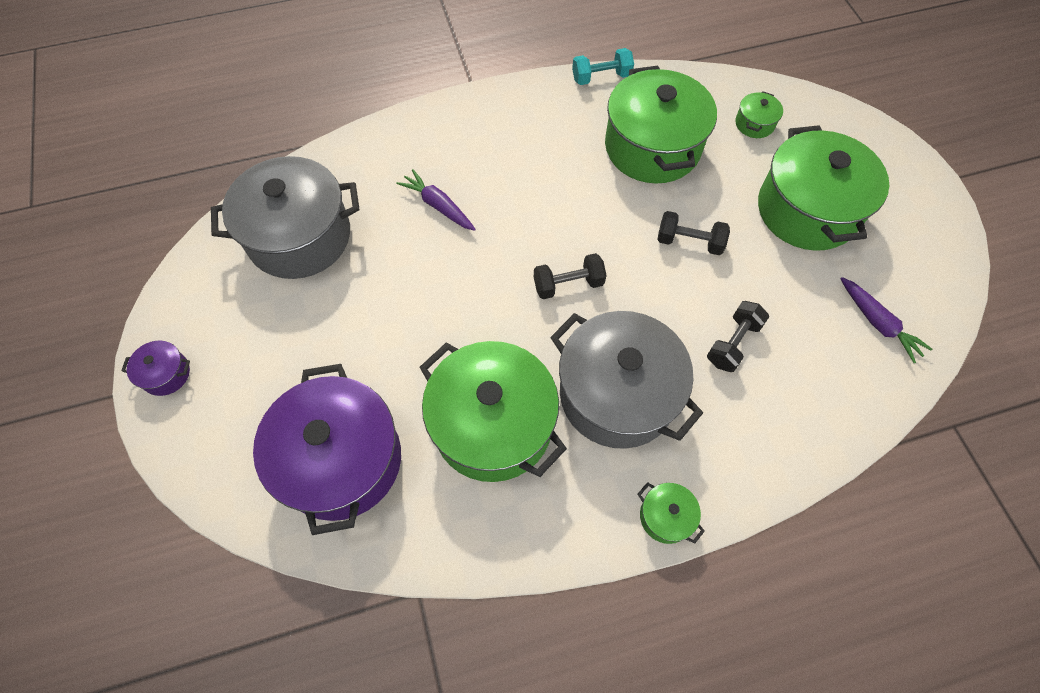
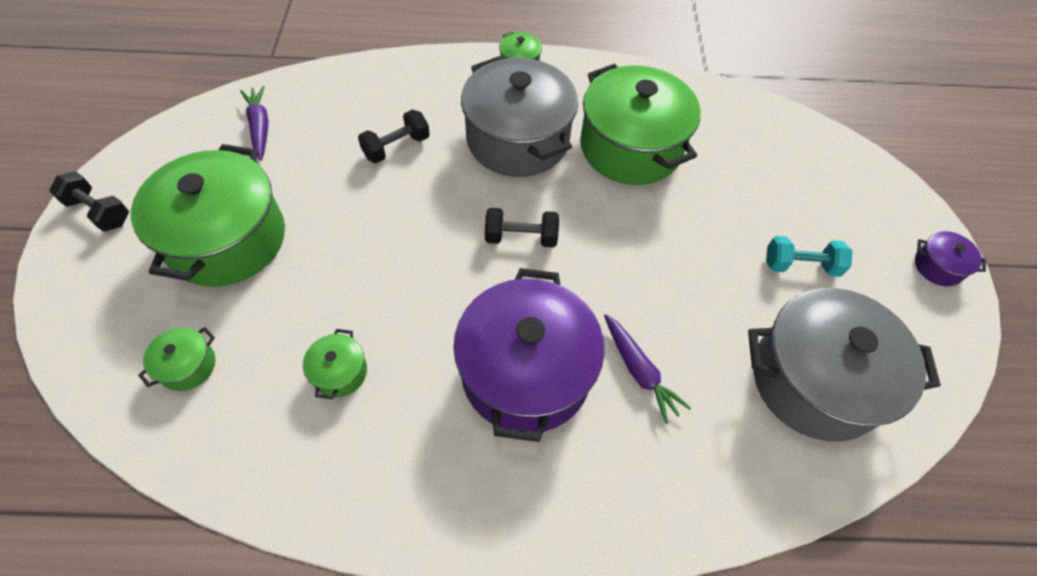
camera: 165 degrees left, 5 degrees down
purple pot [253,364,401,535] -> purple pot moved to [453,268,605,442]
turquoise dumbbell [572,48,634,85] -> turquoise dumbbell moved to [766,236,852,277]
green pot [605,66,717,184] -> green pot [303,329,367,399], size x0.42
black dumbbell [658,211,730,255] -> black dumbbell moved to [49,171,129,232]

